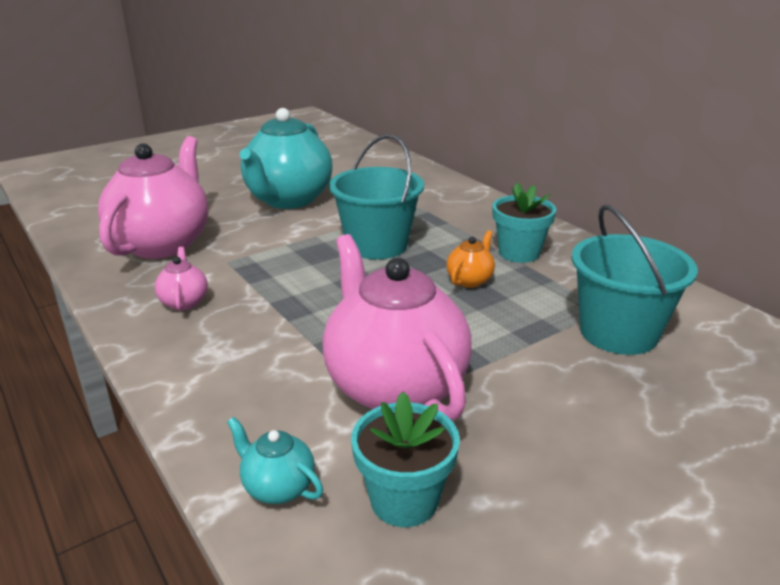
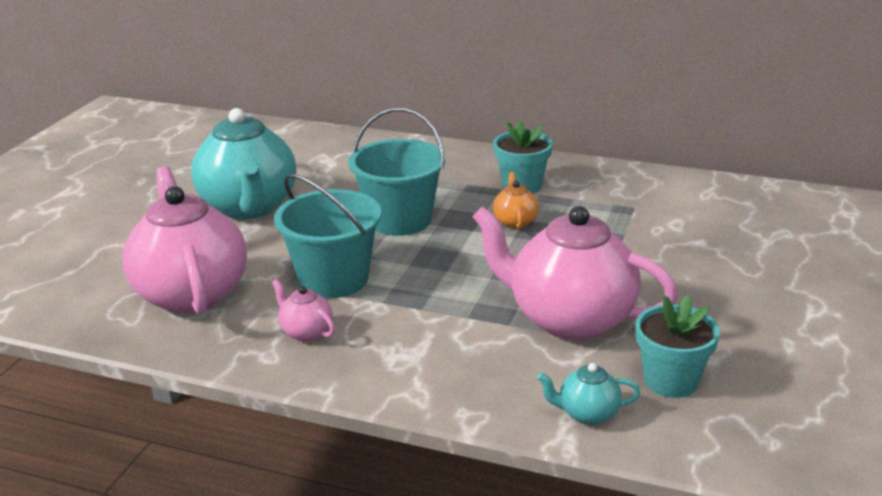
camera: 35 degrees left, 0 degrees up
turquoise bucket [571,205,698,355] -> turquoise bucket moved to [274,174,382,298]

